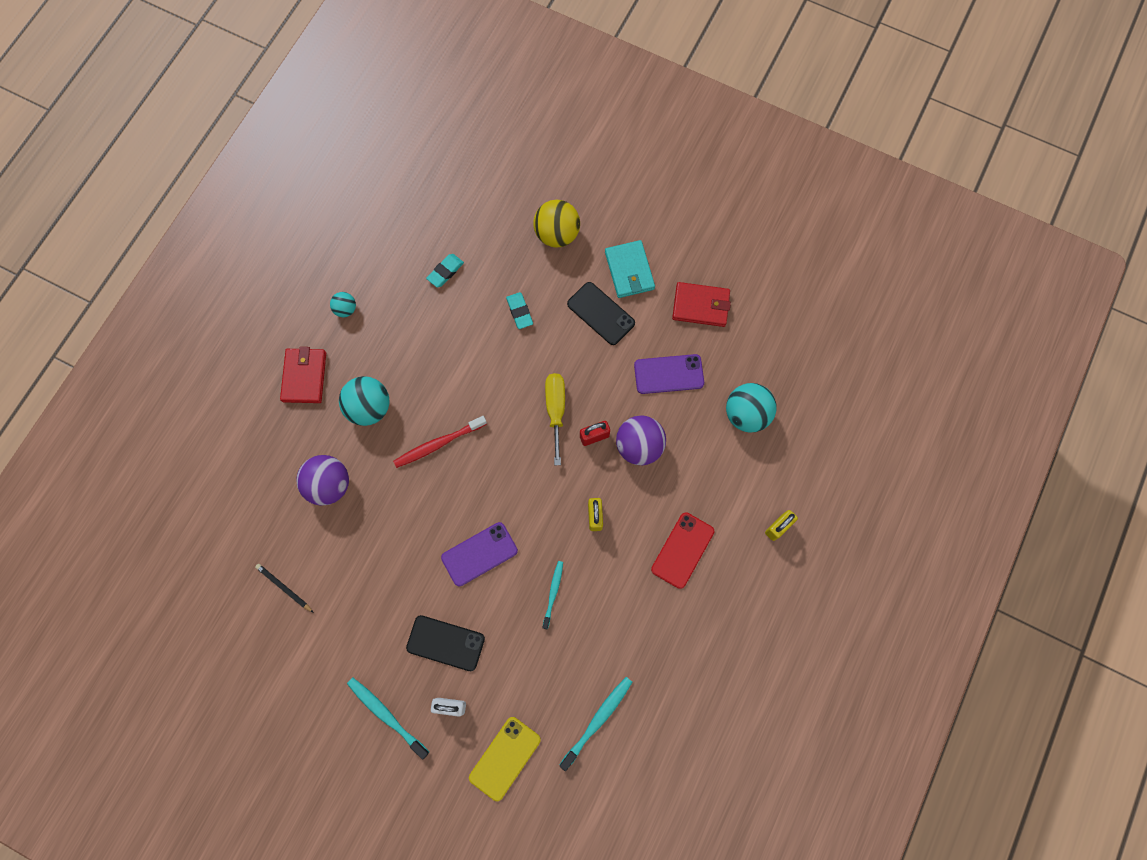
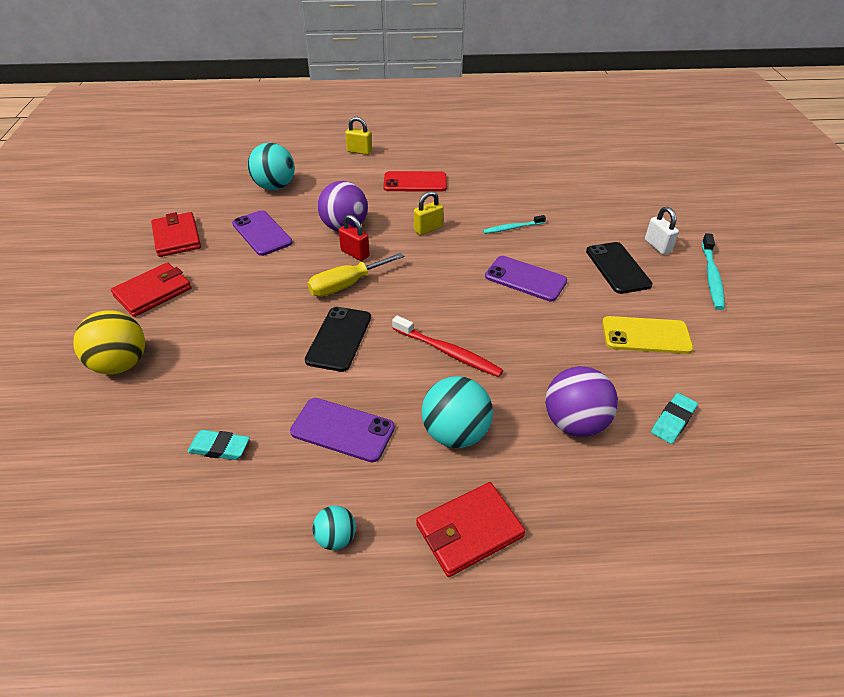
camera: 120 degrees left, 30 degrees down
black pencil [255,564,314,613] -> none
yellow phone [469,717,541,801] -> yellow phone moved to [602,316,693,354]
turquoise eraser [506,292,533,329] -> turquoise eraser moved to [651,393,698,444]
turquoise toothbrush [560,677,632,771] -> none
black phone [567,282,635,345] -> black phone moved to [305,307,371,372]
turquoise wallet [605,240,655,298] -> red wallet [111,262,192,317]
none -> purple phone [290,398,395,462]

